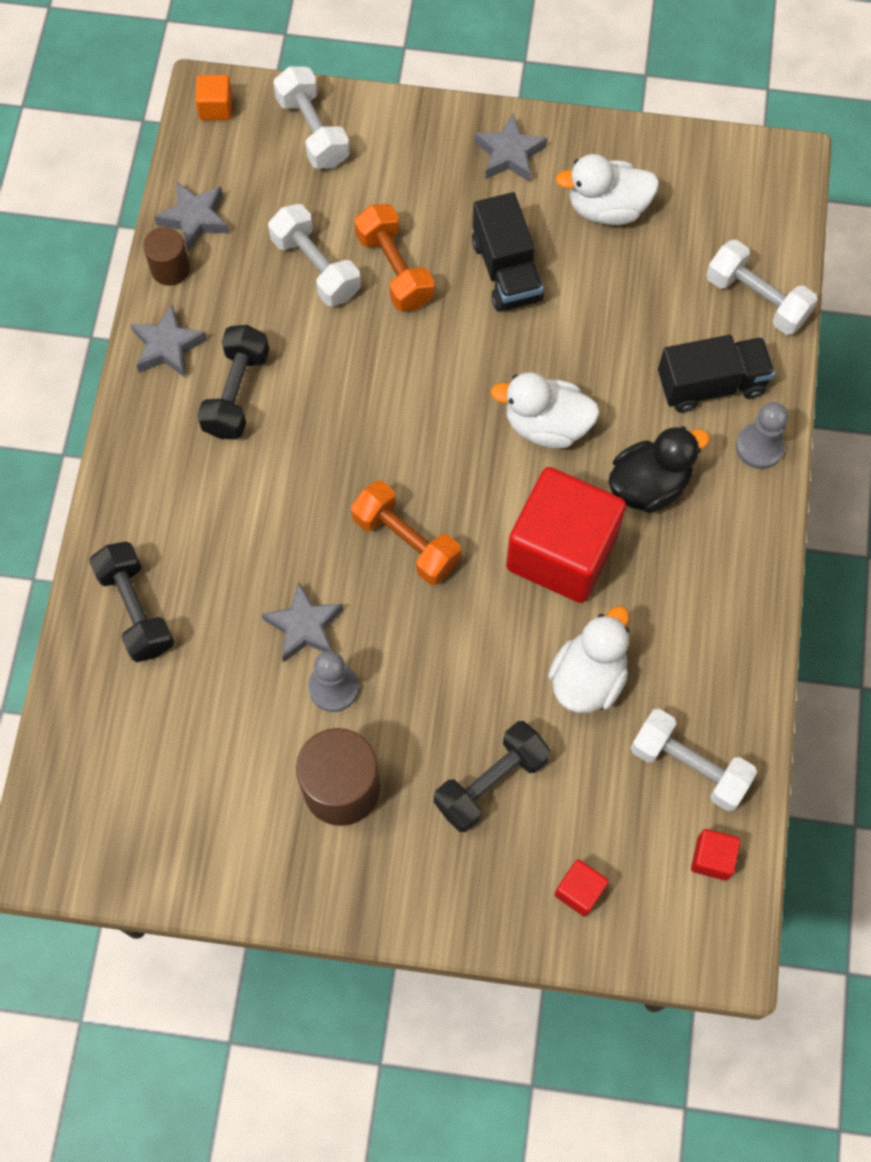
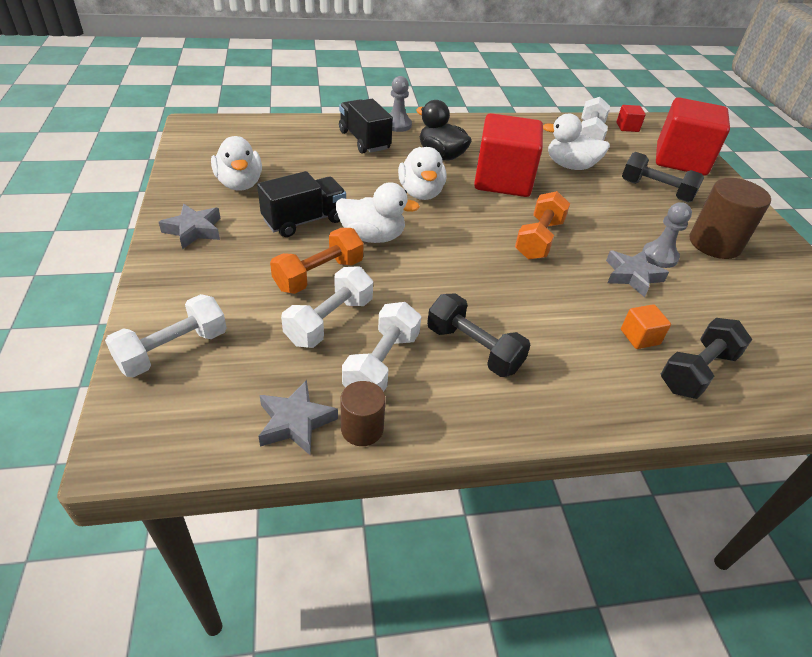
camera: 110 degrees left, 25 degrees down
grey star [130,304,207,377] -> none
orange cube [195,75,232,120] -> orange cube moved to [621,304,671,349]
black dumbbell [197,325,269,439] -> black dumbbell turned 45 degrees clockwise [427,293,530,377]
red cube [555,859,609,917] -> red cube [656,97,730,175], size x2.46
white dumbbell [706,240,818,335] -> white dumbbell moved to [342,302,421,392]
none -> white duck [336,182,420,243]

